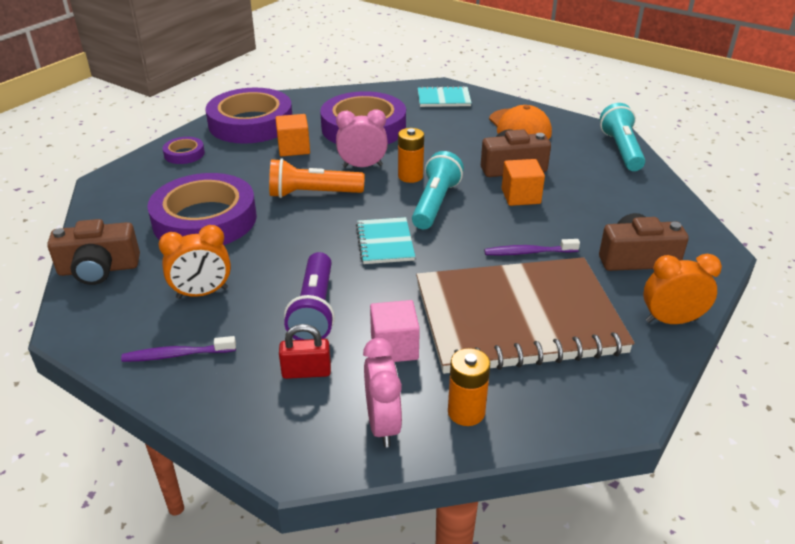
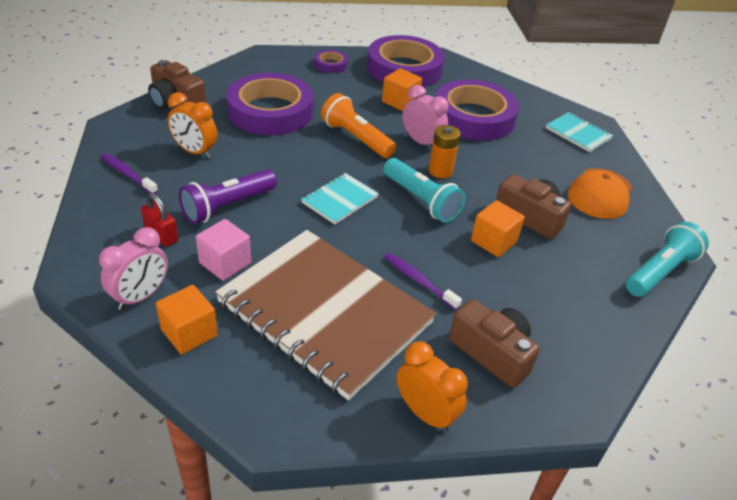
camera: 45 degrees right, 5 degrees up
turquoise flashlight [412,151,464,229] -> turquoise flashlight turned 75 degrees clockwise [383,158,466,223]
orange battery [448,348,490,426] -> orange cube [156,285,218,355]

